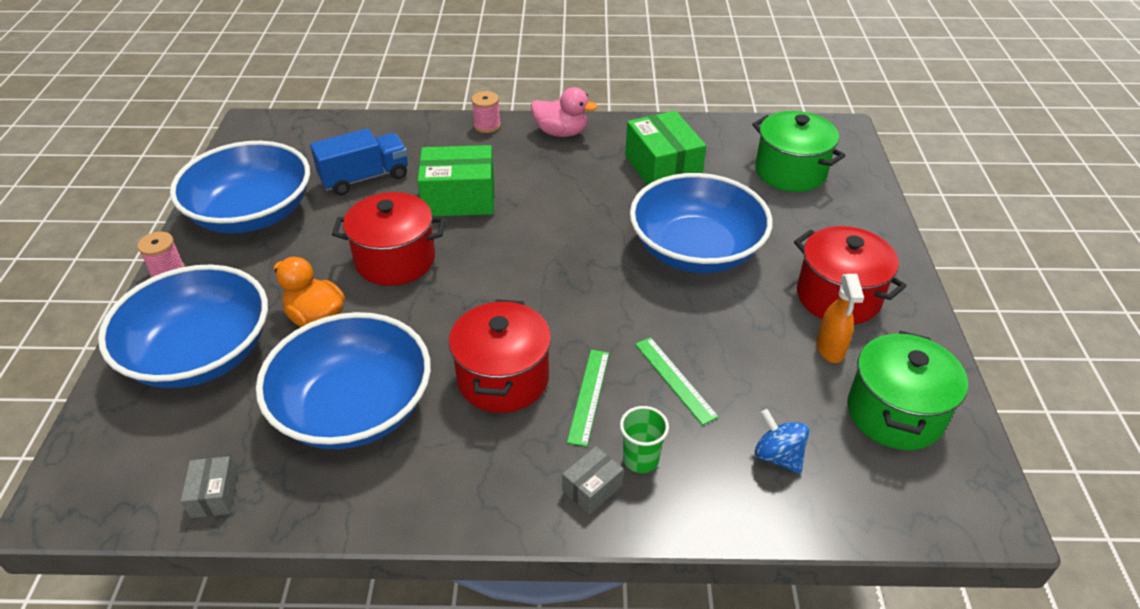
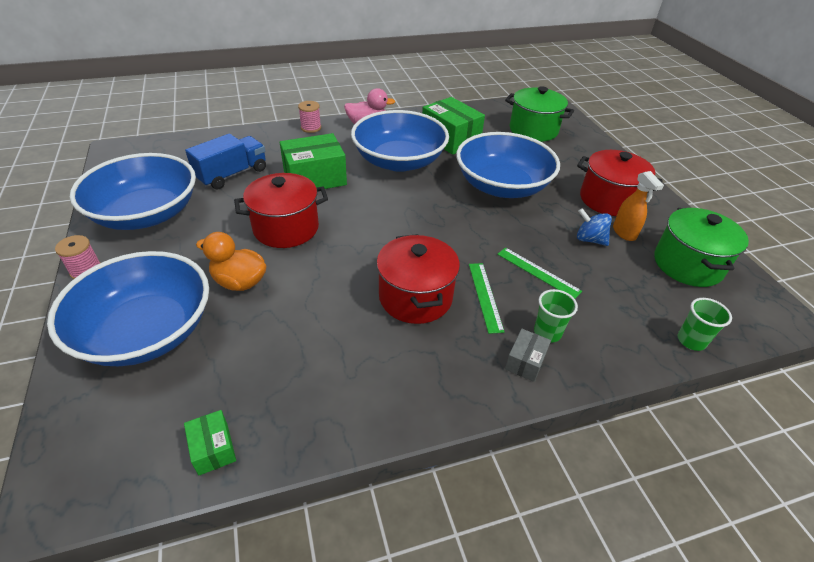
camera: 20 degrees left, 0 degrees up
grey box [181,456,238,518] -> green box [184,410,236,476]
blue bowl [256,312,431,449] -> blue bowl moved to [351,110,449,172]
blue spinning top [755,409,809,474] -> blue spinning top moved to [577,208,612,246]
none -> green cup [678,298,732,351]

